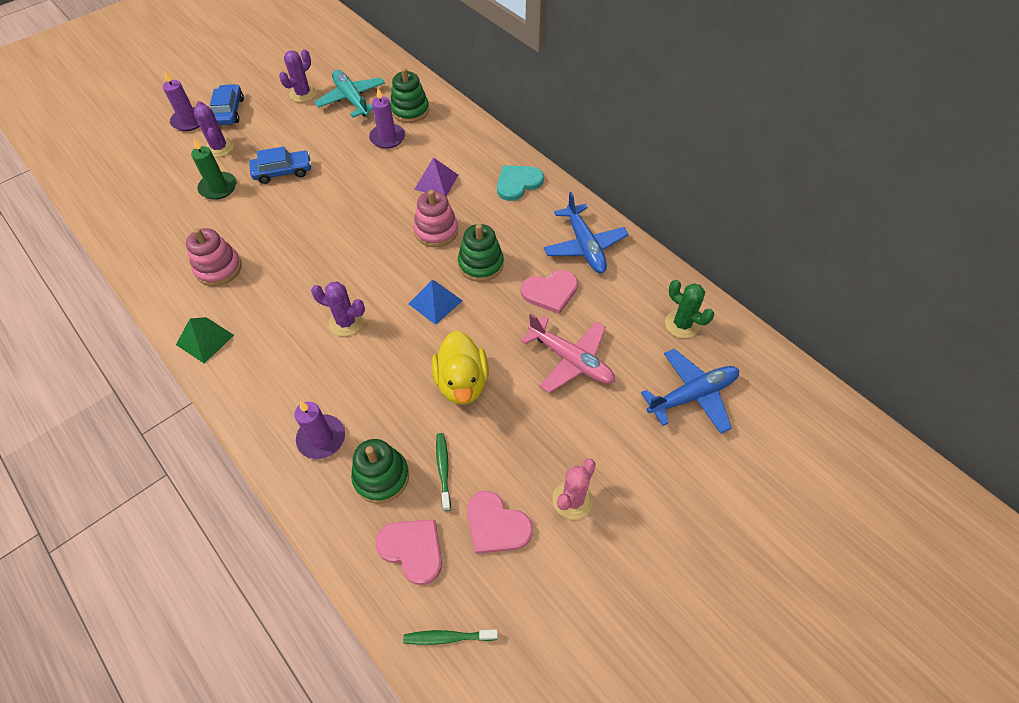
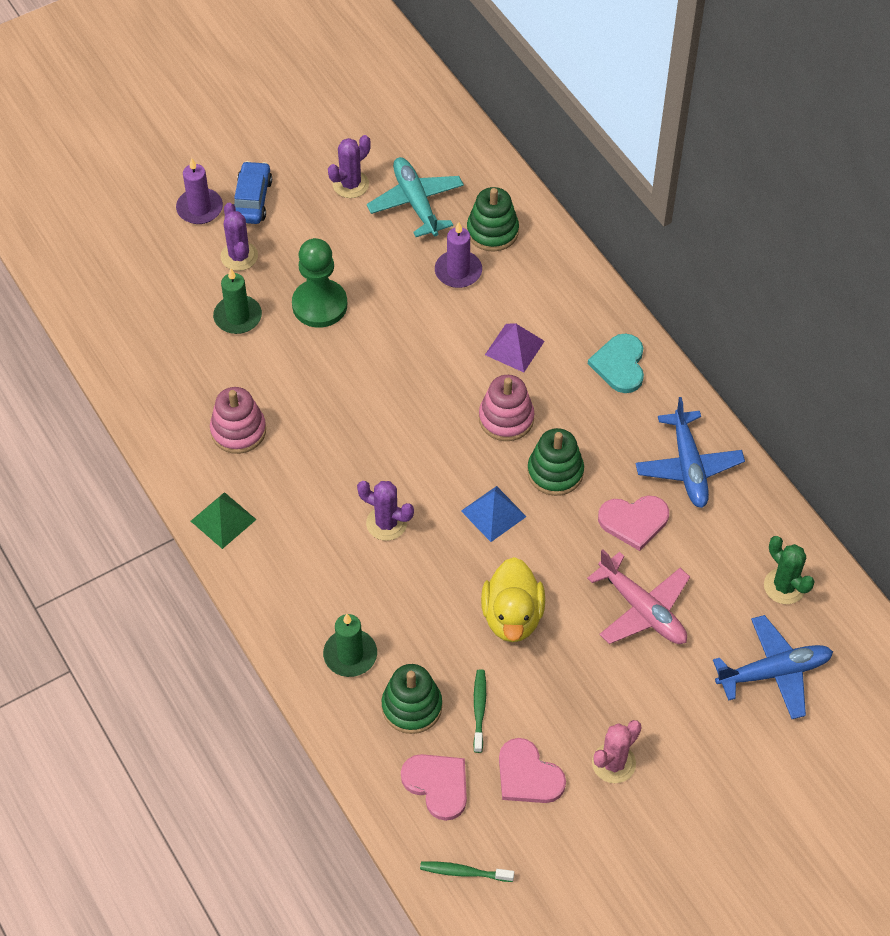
camera: 10 degrees right, 0 degrees up
blue car [249,146,311,184] -> green pawn [292,238,347,328]
purple candle [294,401,345,459] -> green candle [323,614,377,677]
turquoise heart [497,165,544,201] -> turquoise heart turned 60 degrees counterclockwise [588,334,644,393]

